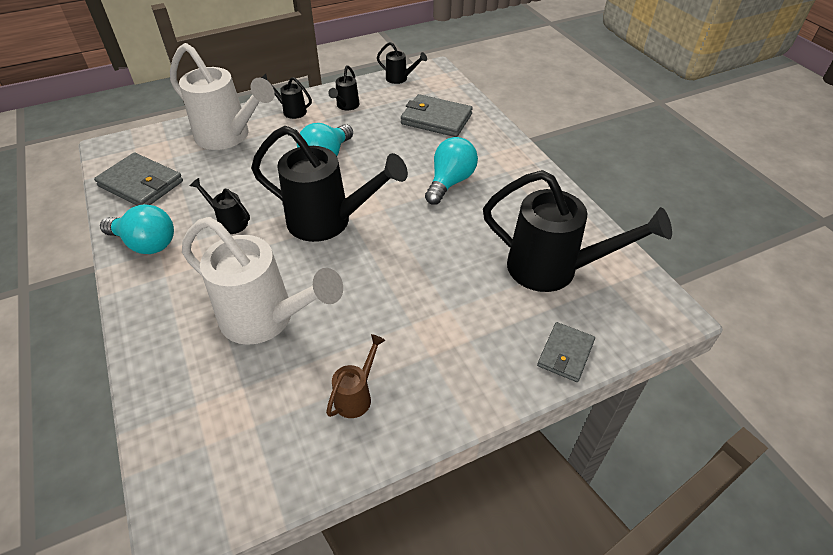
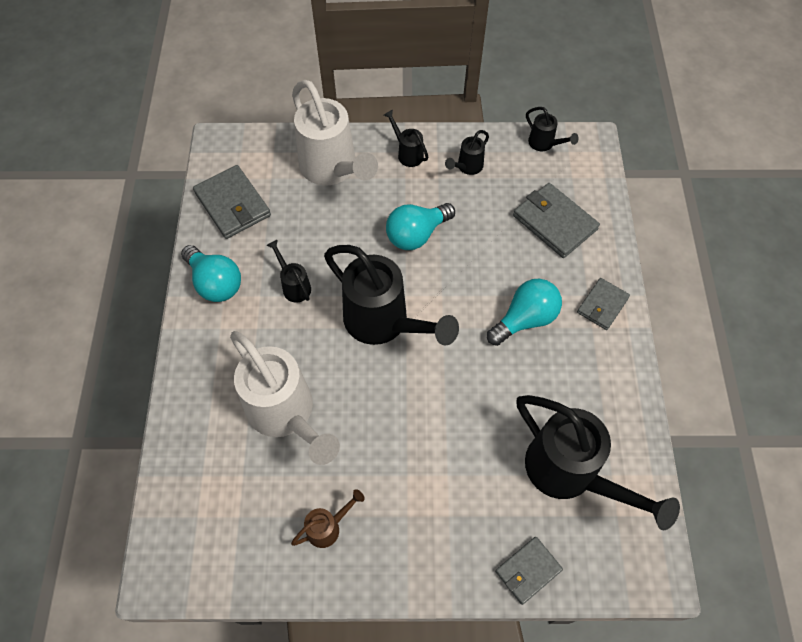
camera: 25 degrees right, 15 degrees up
none -> grey wallet [577,278,630,330]

